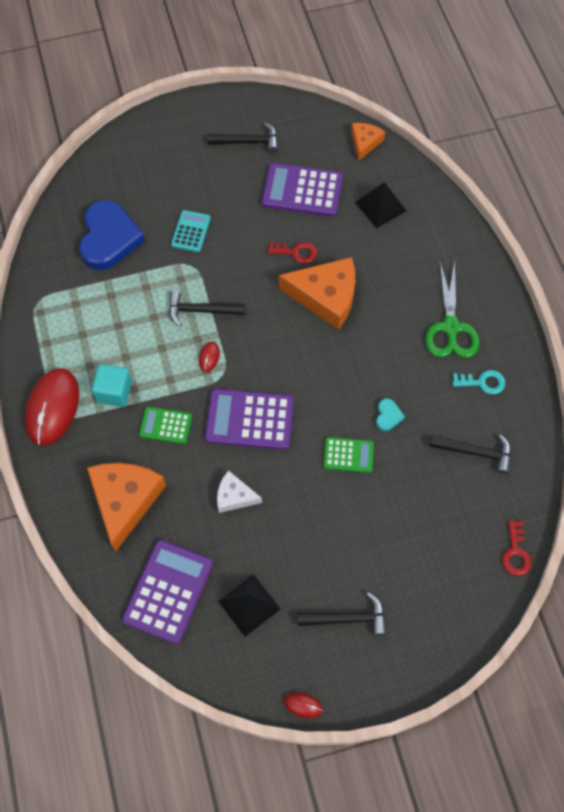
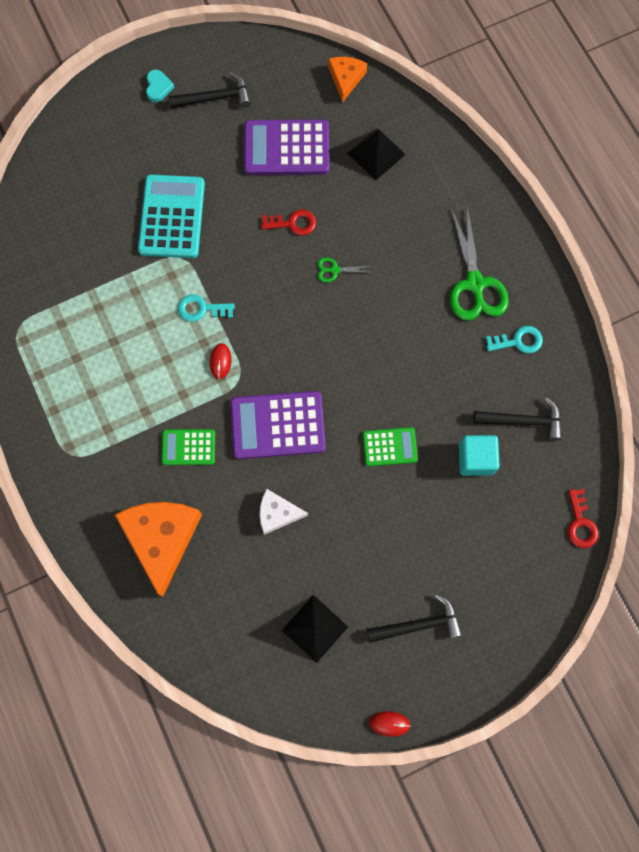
camera: 10 degrees left, 10 degrees up
red mouse [25,368,79,446] -> none
blue heart [79,200,145,270] -> none
turquoise cube [92,364,132,407] -> turquoise cube moved to [459,435,500,476]
purple calculator [122,540,213,644] -> none
black hammer [169,291,245,327] -> turquoise key [178,294,234,322]
turquoise calculator [171,210,211,252] -> turquoise calculator [138,175,205,258], size x1.76
orange cheese [279,257,355,330] -> green scissors [317,257,374,282]
turquoise heart [376,399,405,431] -> turquoise heart moved to [146,70,174,102]

